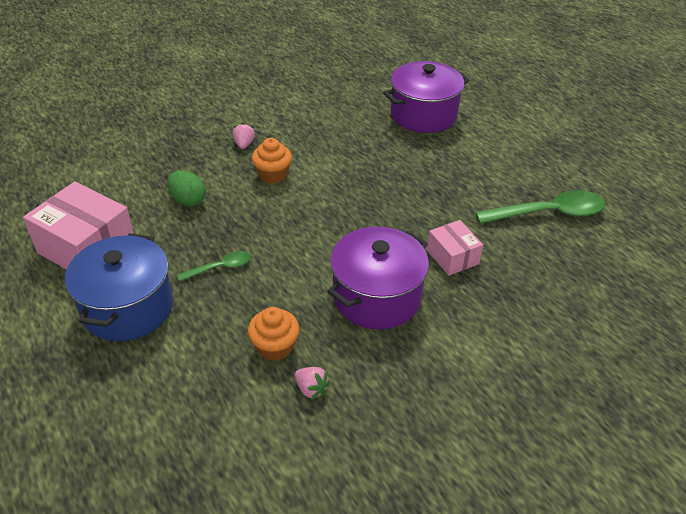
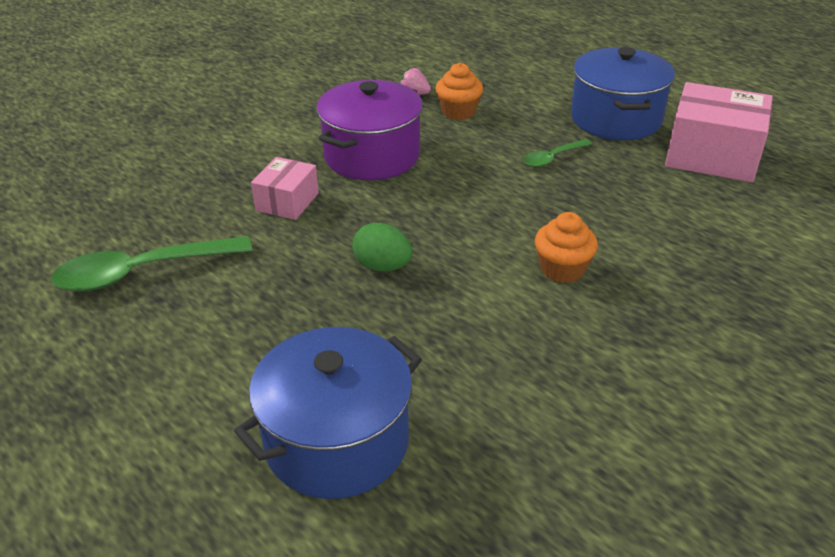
camera: 170 degrees right, 5 degrees down
green egg [168,171,206,206] -> green egg moved to [352,223,412,272]
pink strawberry [233,123,255,149] -> none
purple pot [383,61,469,133] -> blue pot [234,327,422,499]
pink box [427,220,483,276] -> pink box turned 60 degrees clockwise [251,157,319,220]

